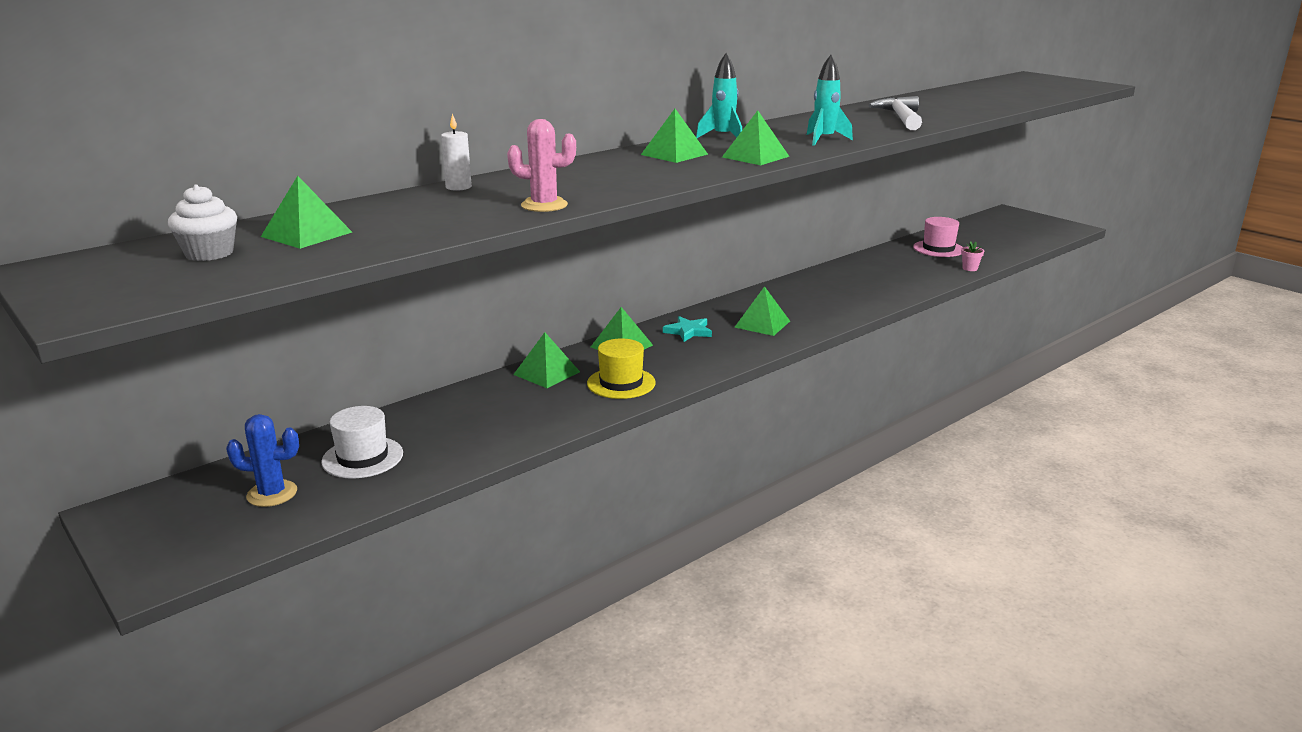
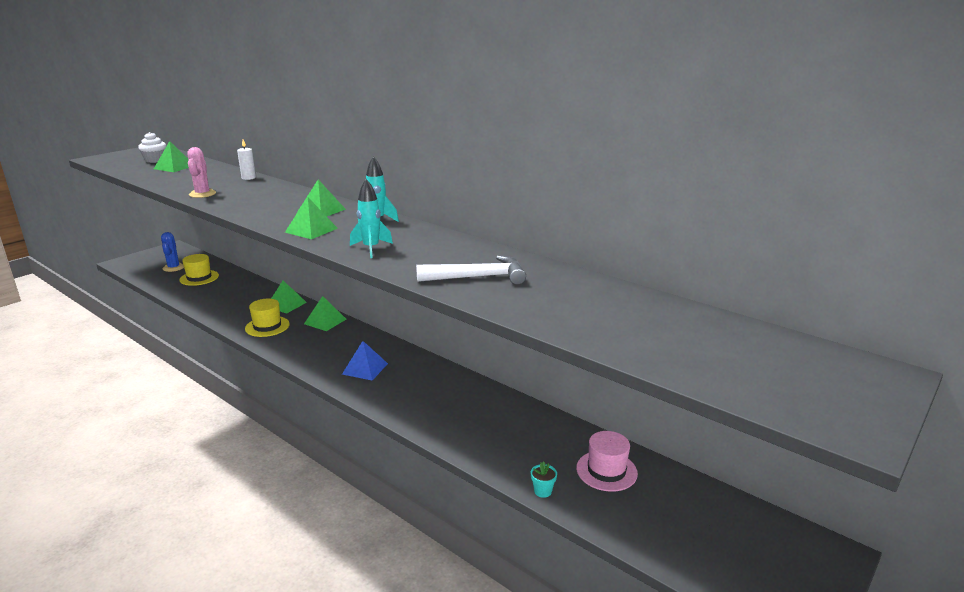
camera: 80 degrees right, 0 degrees up
white hat [321,406,403,479] -> yellow hat [179,254,219,286]
turquoise star [663,316,712,342] -> none
green pyramid [734,286,790,336] -> blue pyramid [342,341,388,381]
pink flower pot [961,241,984,271] -> turquoise flower pot [531,461,557,498]

